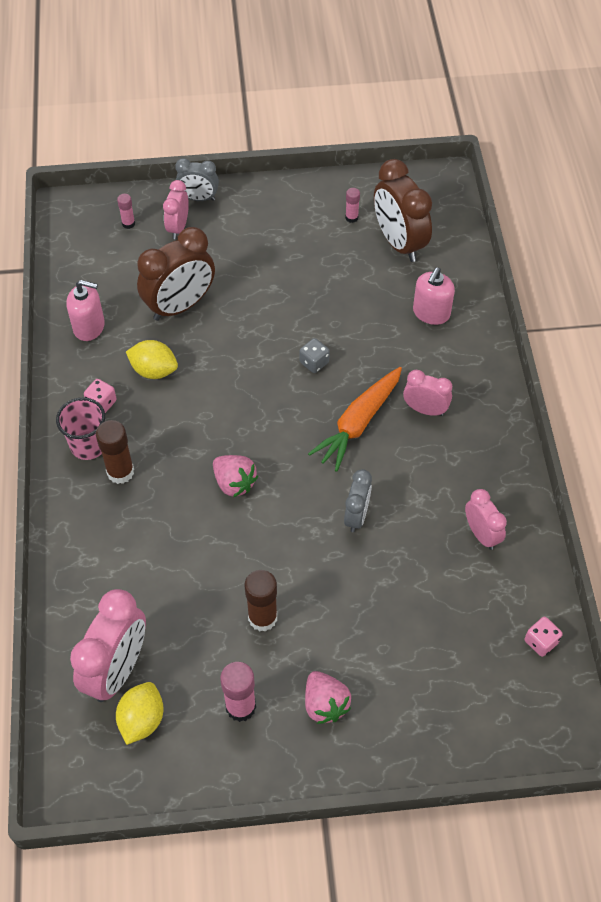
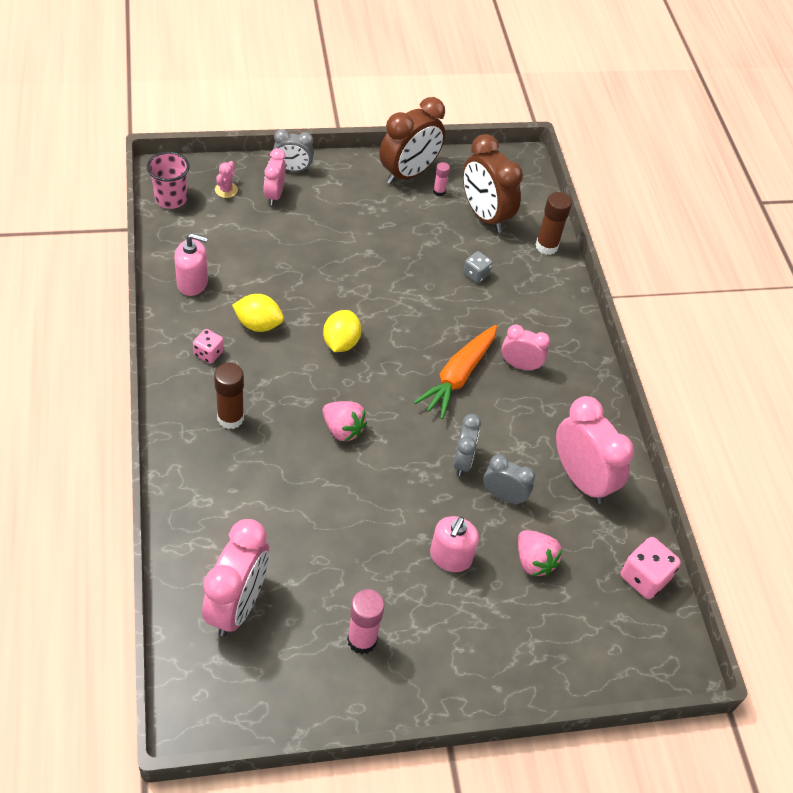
camera: 10 degrees left, 5 degrees down
pink cup [56,397,105,460] -> pink cup moved to [147,152,190,209]
yellow lemon [116,682,163,745] -> yellow lemon moved to [323,310,361,352]
pink glue stick [117,194,135,229] -> pink cactus [215,161,238,198]
brown clock [137,227,215,321] -> brown clock moved to [379,97,445,184]
brown glue stick [244,570,277,632] -> brown glue stick moved to [535,192,572,255]
grey dice [299,338,330,373] -> grey dice moved to [463,251,493,283]
pink strawberry [305,671,351,724] -> pink strawberry moved to [518,530,562,576]
pink soap dispenser [413,268,455,325] -> pink soap dispenser moved to [430,516,479,572]
pink clock [465,489,507,550] -> pink clock [556,396,634,504], size x1.75
pink dice [525,617,562,657] -> pink dice [620,537,681,599], size x1.60
none -> grey clock [483,454,535,505]

